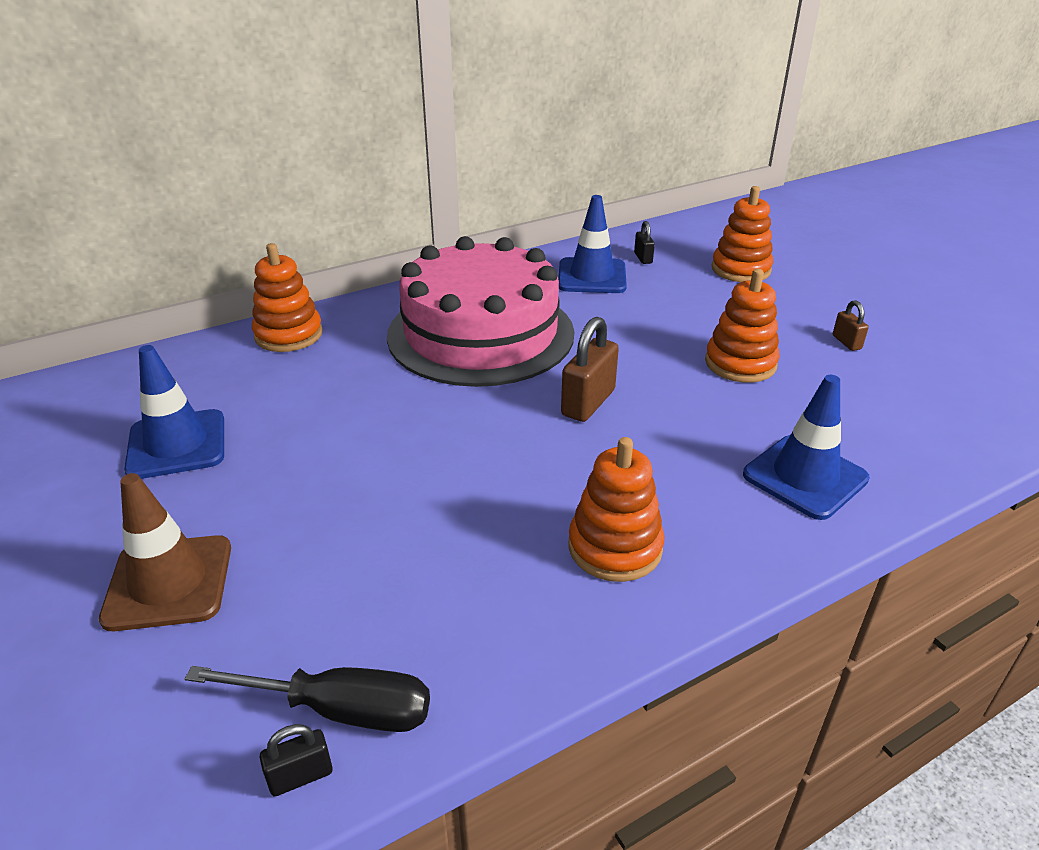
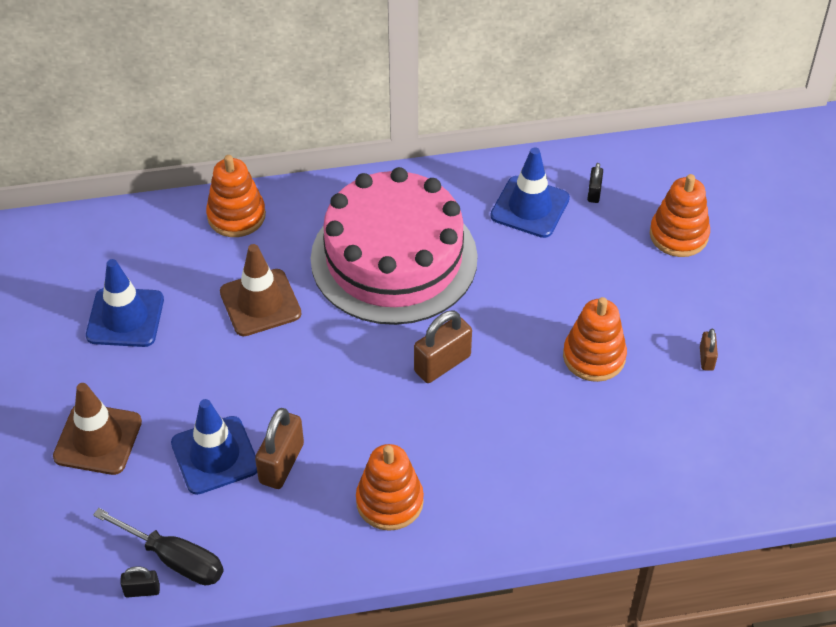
camera: 20 degrees right, 15 degrees up
blue traffic cone [743,375,870,520] -> blue traffic cone moved to [171,399,257,495]
none -> brown traffic cone [220,244,301,336]
none -> brown padlock [255,408,304,489]

